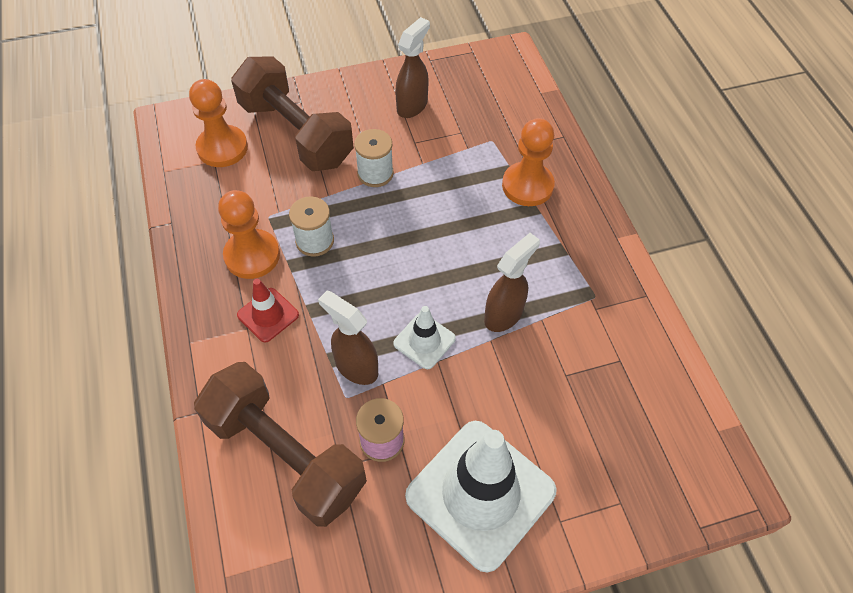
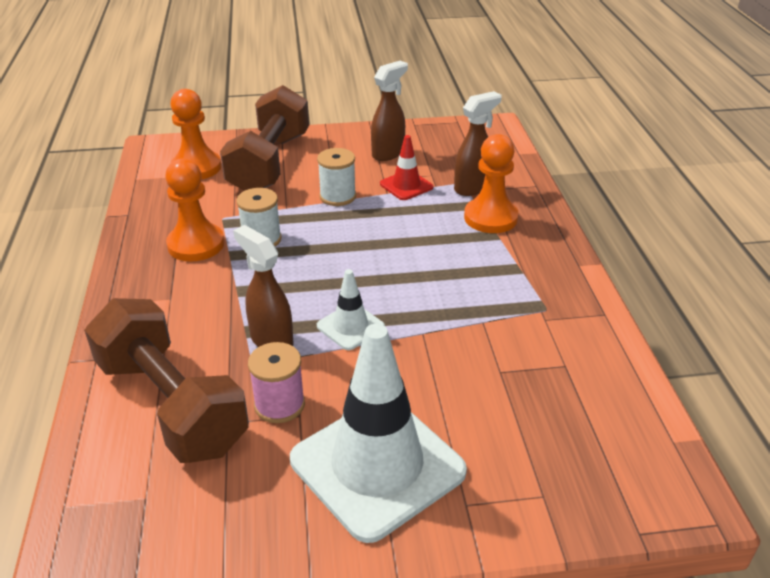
camera: 10 degrees right, 20 degrees down
brown dumbbell [231,57,354,171] -> brown dumbbell turned 45 degrees clockwise [220,85,309,191]
red traffic cone [237,279,299,342] -> red traffic cone moved to [380,135,433,200]
brown spray bottle [484,233,540,332] -> brown spray bottle moved to [454,91,502,196]

